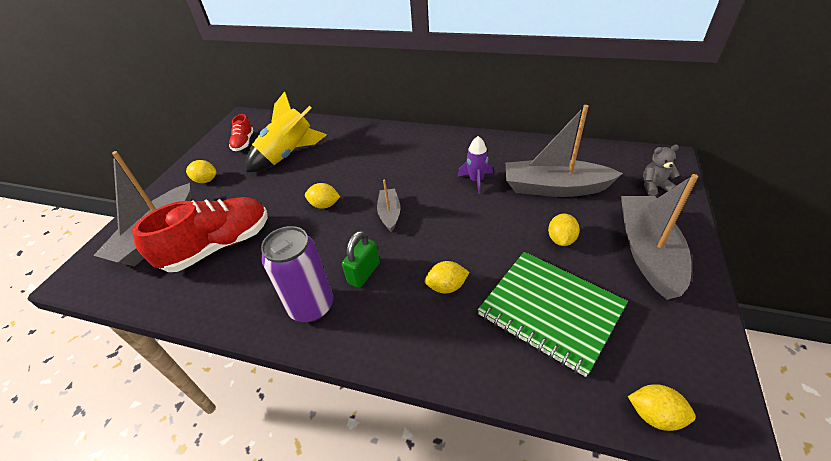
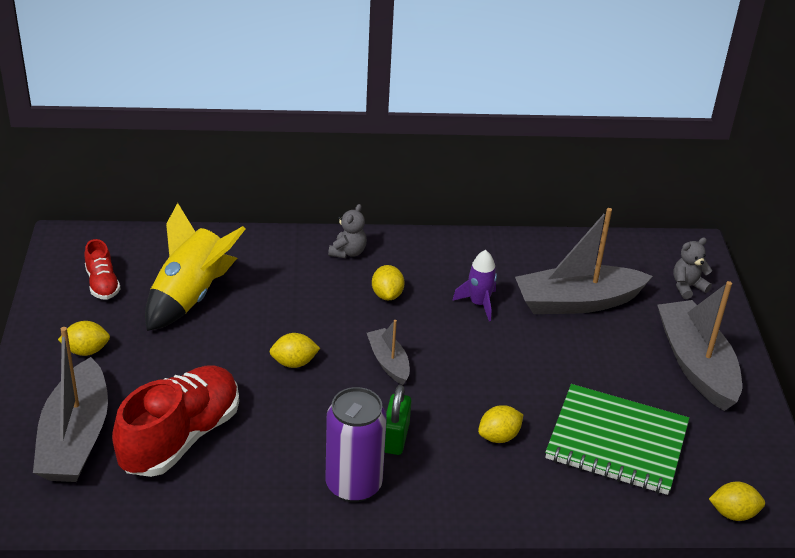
camera: 25 degrees left, 5 degrees down
yellow lemon [548,214,580,246] -> yellow lemon moved to [372,265,404,300]
none -> grey teddy bear [328,204,367,258]

